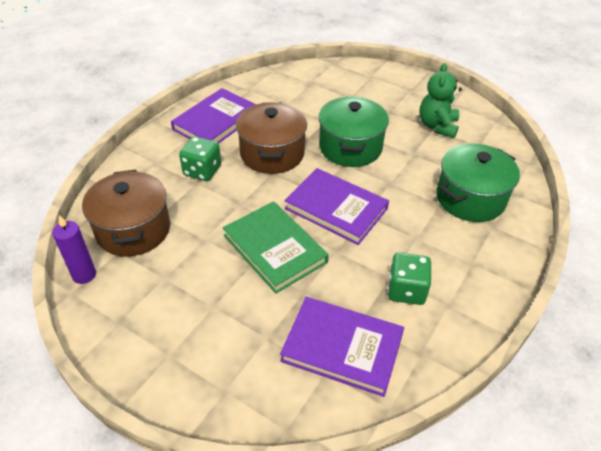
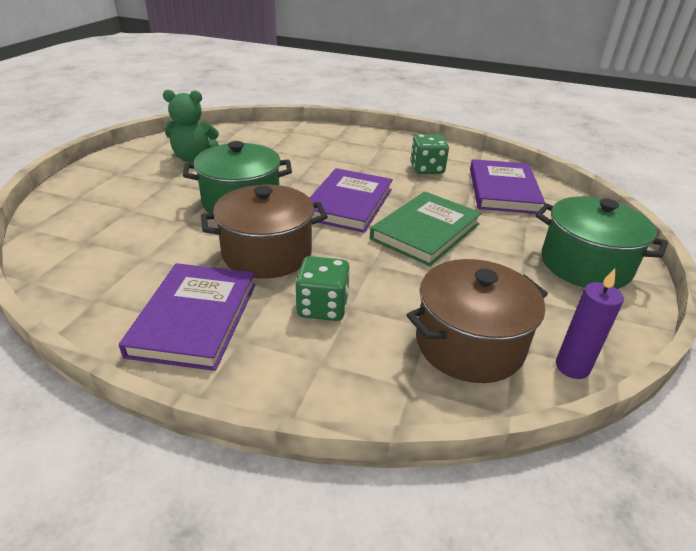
camera: 105 degrees left, 10 degrees down
purple book [171,88,256,144] -> purple book turned 75 degrees clockwise [119,263,255,371]
green pot [436,144,520,222] -> green pot moved to [536,196,668,289]

